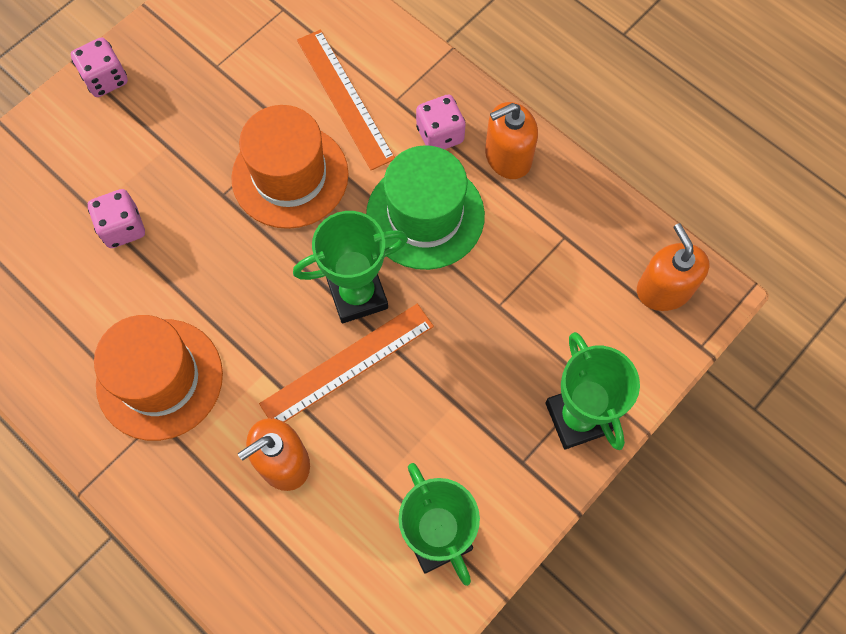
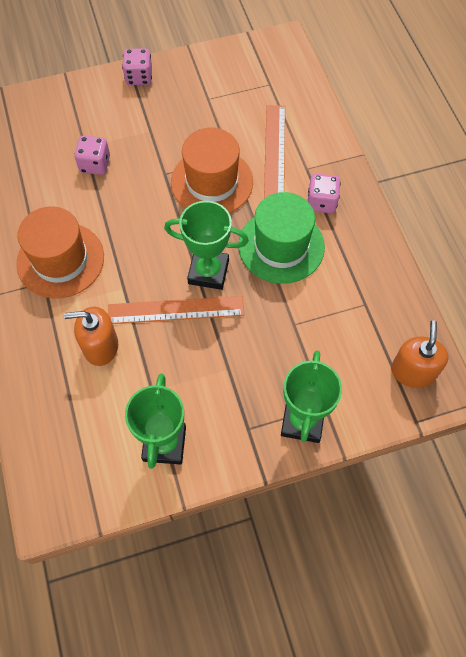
camera: 30 degrees right, 5 degrees down
orange soap dispenser [485,102,538,179] -> none

